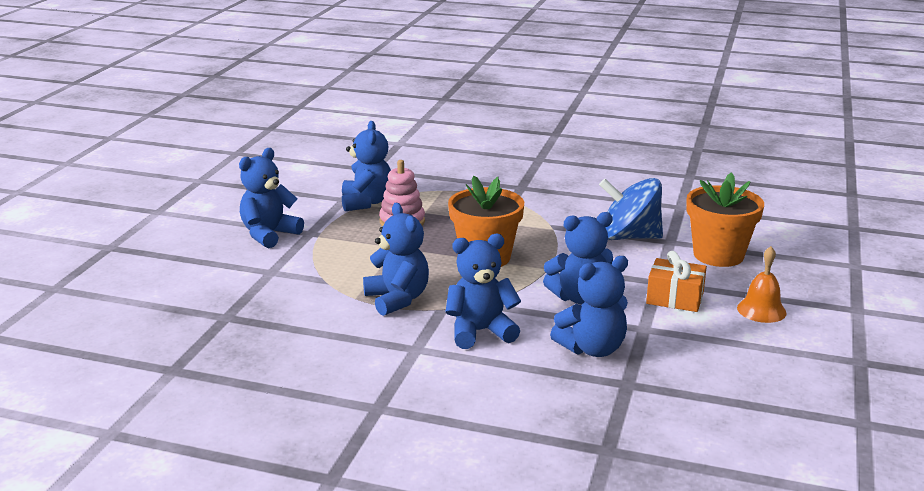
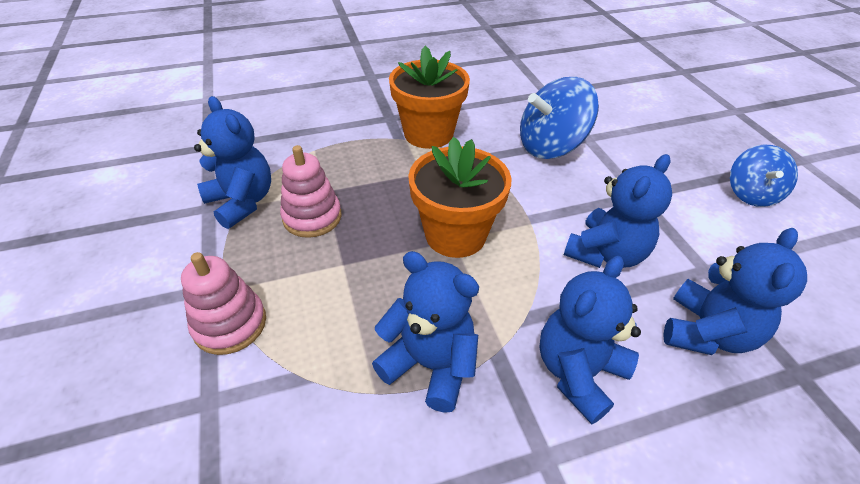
camera: 35 degrees left, 20 degrees up
blue teddy bear [239,148,304,248] -> none
orange gift [646,251,707,312] -> none
orange flower pot [686,172,764,267] -> orange flower pot moved to [389,46,470,149]
orange bell [737,246,787,323] -> blue spinning top [730,145,798,207]
none -> pink stacking toy [181,252,266,355]

